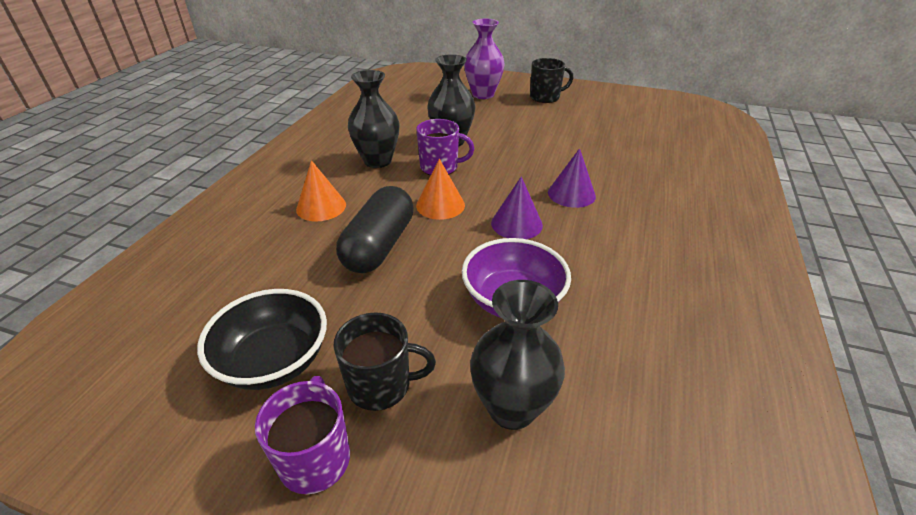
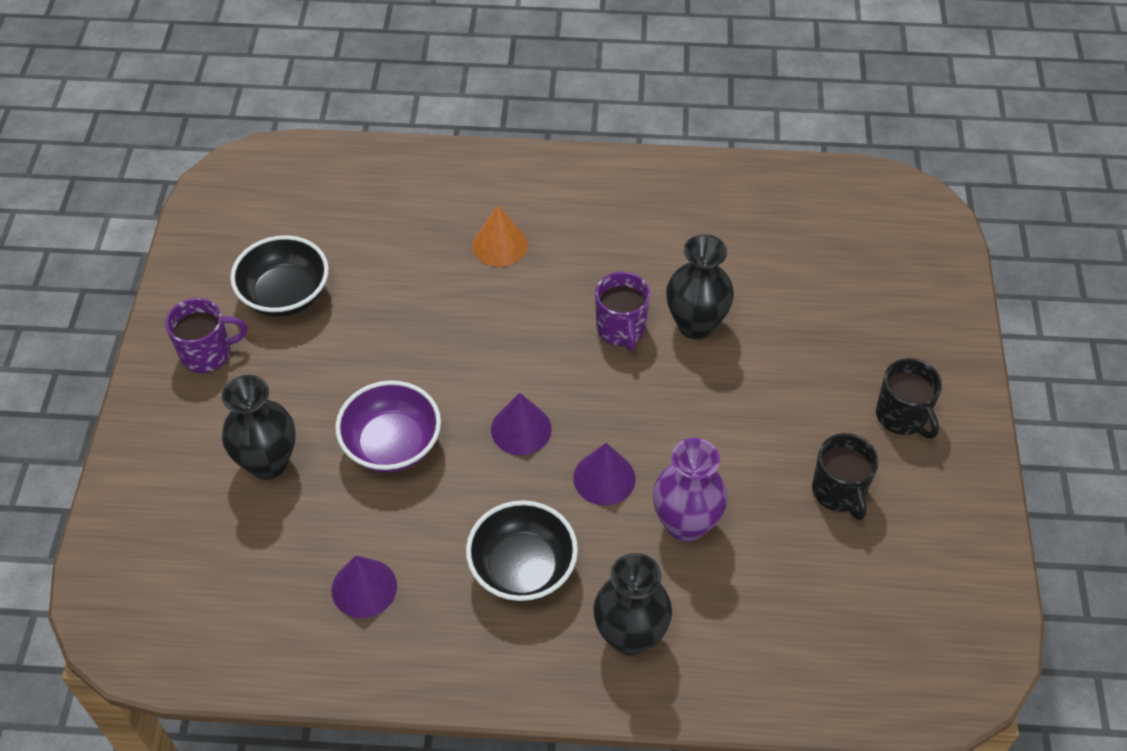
camera: 75 degrees right, 15 degrees up
black mug [333,312,436,411] -> black mug moved to [812,433,879,520]
black capsule [336,186,414,273] -> none
black vase [348,70,400,168] -> black vase moved to [593,553,672,656]
orange cone [416,159,465,220] -> none
purple vase [464,19,505,99] -> purple vase moved to [653,438,728,542]
none -> purple cone [331,555,397,618]
none -> black bowl [466,500,578,602]

